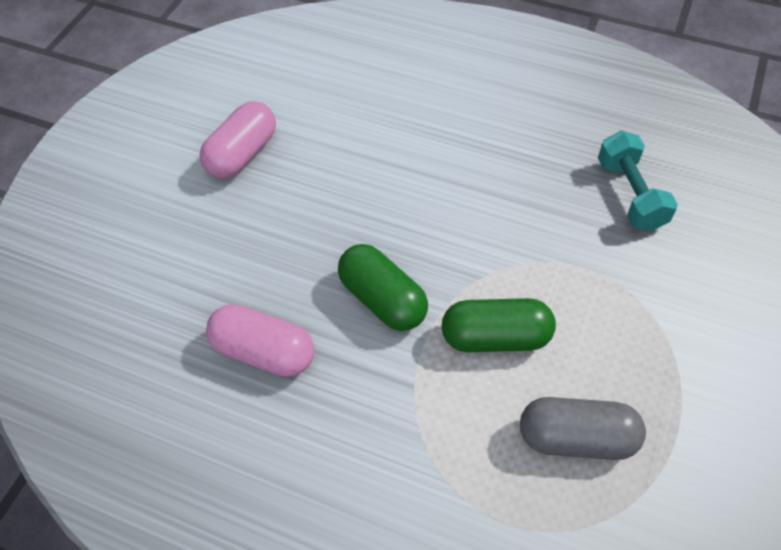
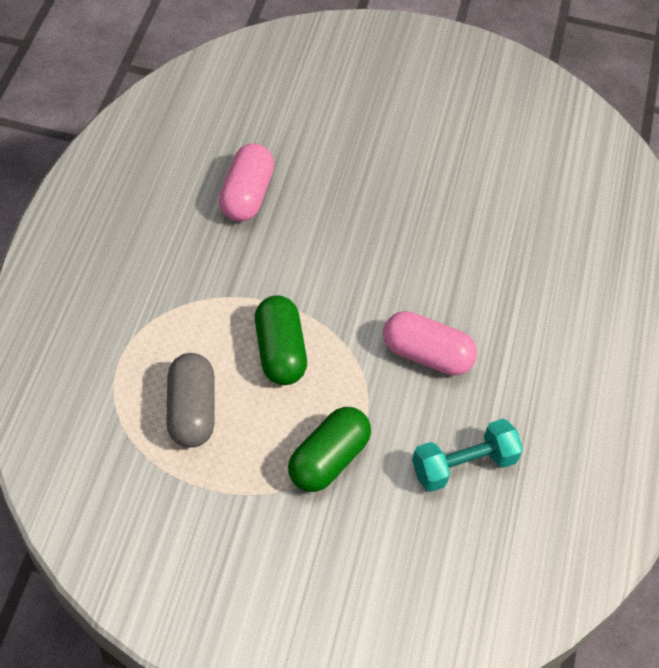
camera: 75 degrees right, 0 degrees up
pink capsule [199,101,276,179] -> pink capsule moved to [383,311,477,376]
green capsule [338,244,428,331] -> green capsule moved to [288,407,371,492]

